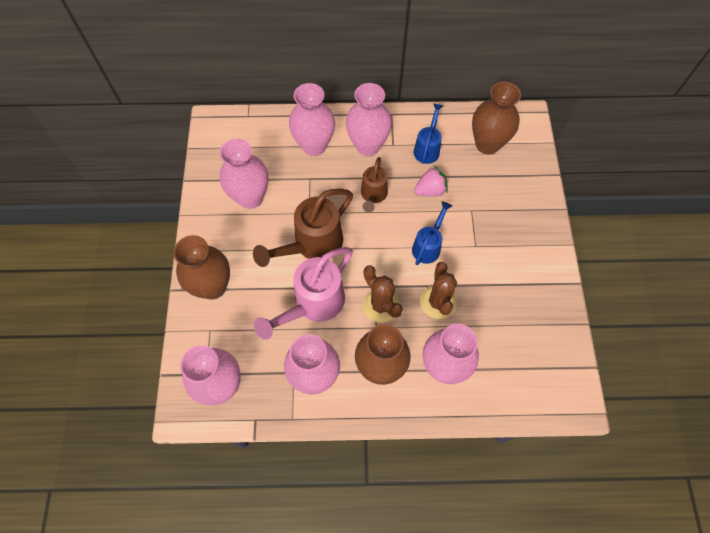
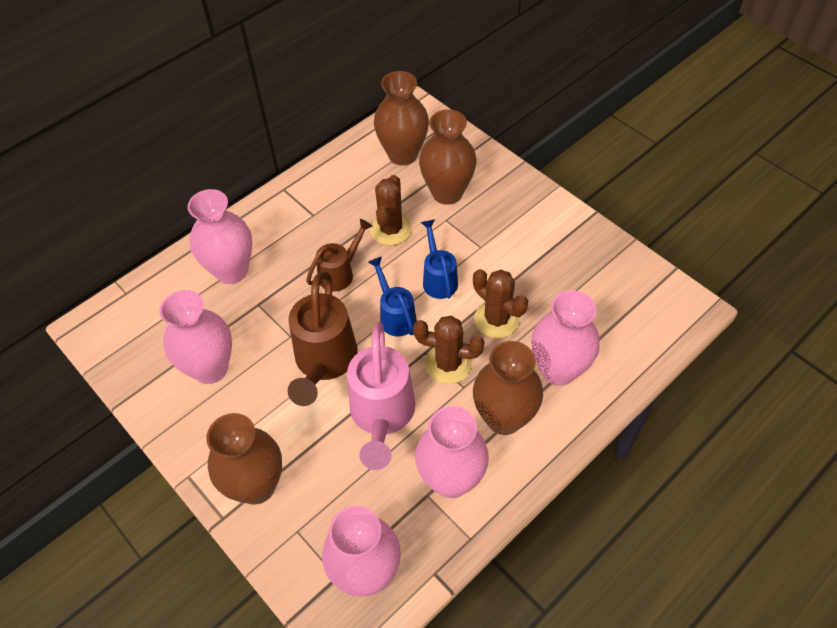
camera: 40 degrees left, 10 degrees down
pink vase [346,83,392,156] -> none
brown watering can [361,157,388,212] -> brown watering can turned 105 degrees counterclockwise [306,219,373,292]
blue watering can [414,103,443,164] -> blue watering can moved to [368,257,417,337]
pink strawberry [414,166,448,196] -> brown cactus [370,175,412,246]
none -> brown vase [419,109,477,205]

